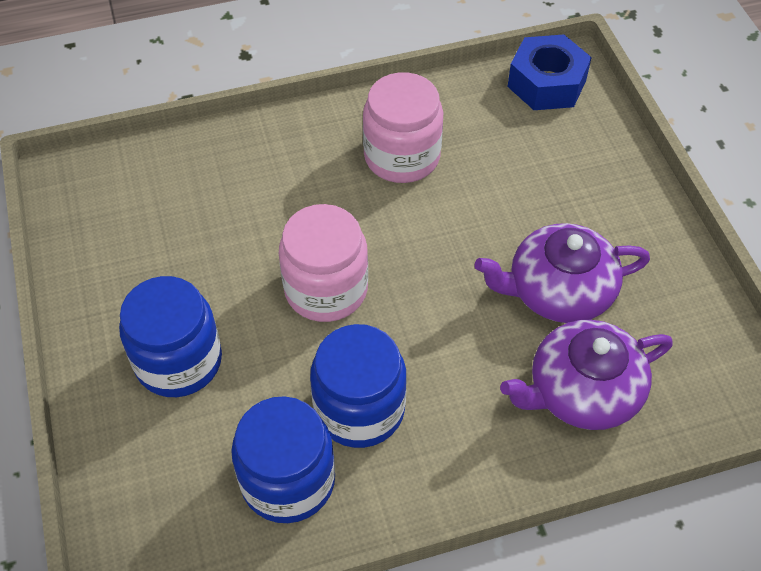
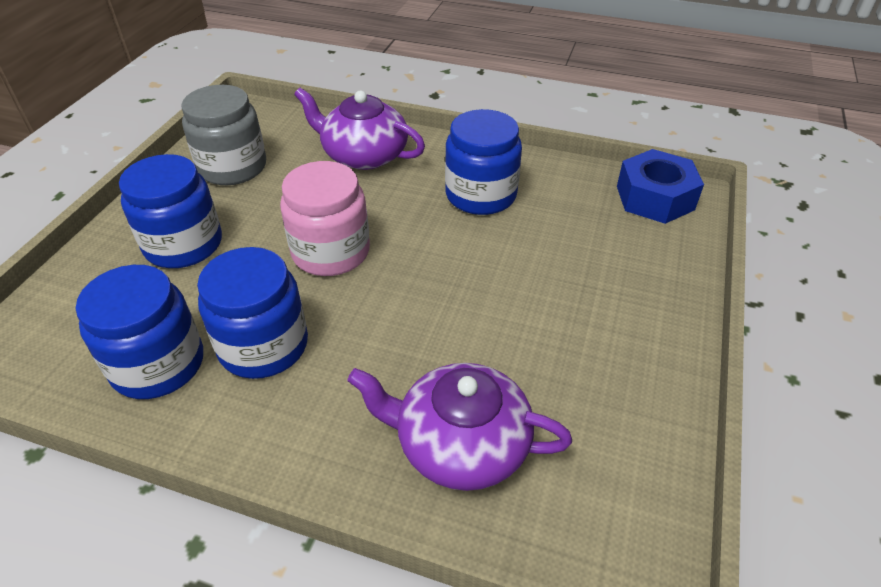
camera: 35 degrees right, 10 degrees down
pink jar [363,72,443,183] -> blue jar [445,109,522,215]
purple teapot [474,223,650,323] -> purple teapot moved to [294,88,425,170]
none -> grey jar [181,85,266,185]

